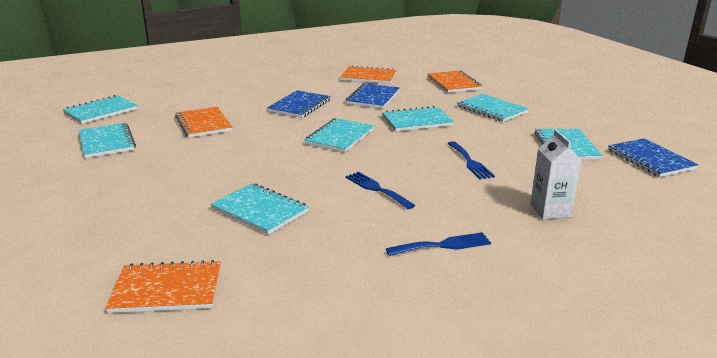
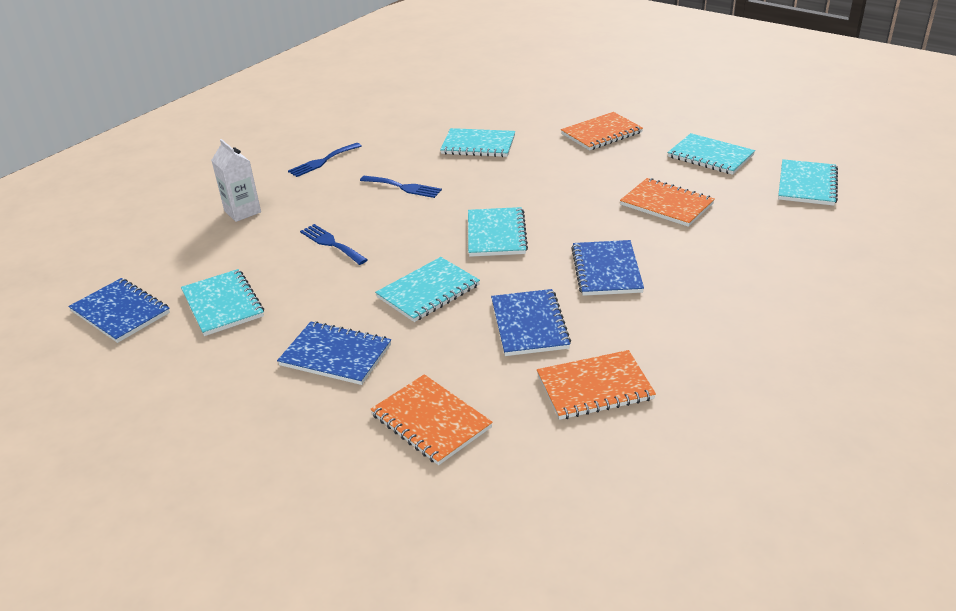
camera: 155 degrees right, 10 degrees up
orange notebook [106,260,221,313] -> orange notebook moved to [561,112,643,151]
turquoise notebook [457,94,529,122] -> blue notebook [277,321,391,385]

